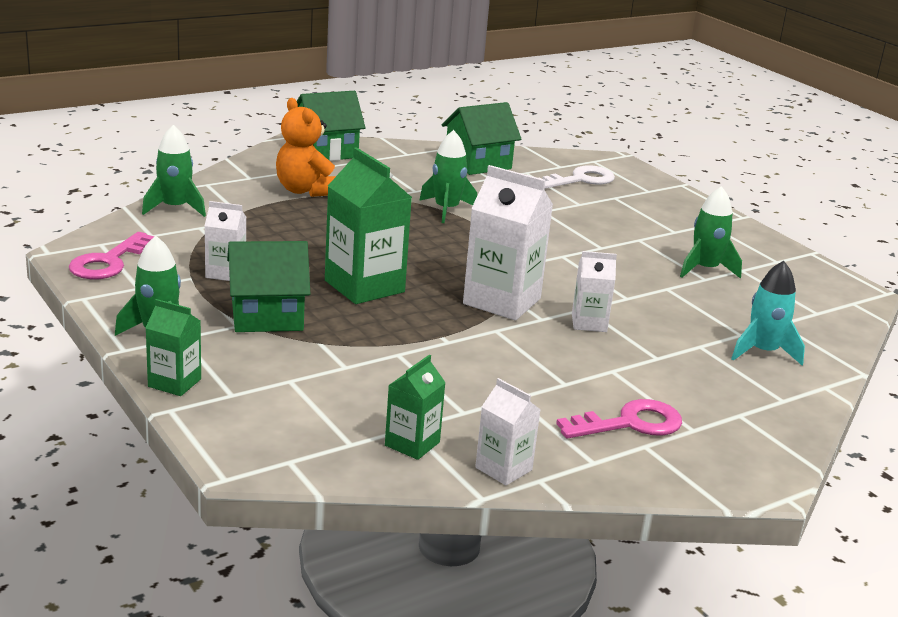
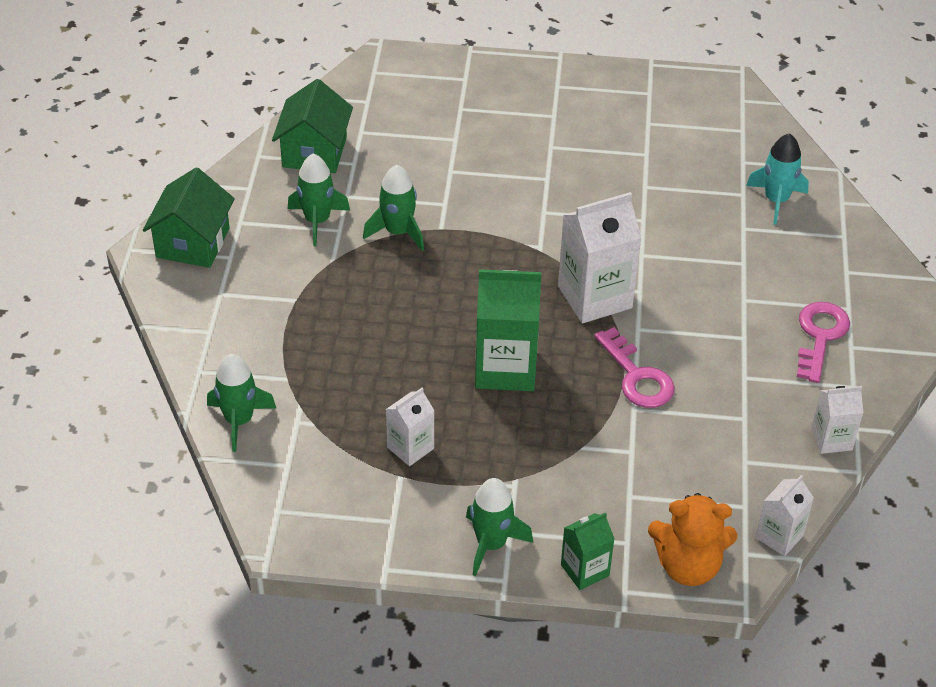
camera: 50 degrees left, 20 degrees up
pink key [69,232,154,279] -> pink key moved to [594,327,675,408]
green house [227,241,310,332] -> none
orange teddy bear [276,98,336,197] -> orange teddy bear moved to [648,493,737,586]
green carton [385,355,446,460] -> none
white key [540,165,615,189] -> none
white carton [572,251,617,332] -> white carton moved to [756,475,814,556]
green rocket [680,186,742,279] -> green rocket moved to [288,154,350,246]

